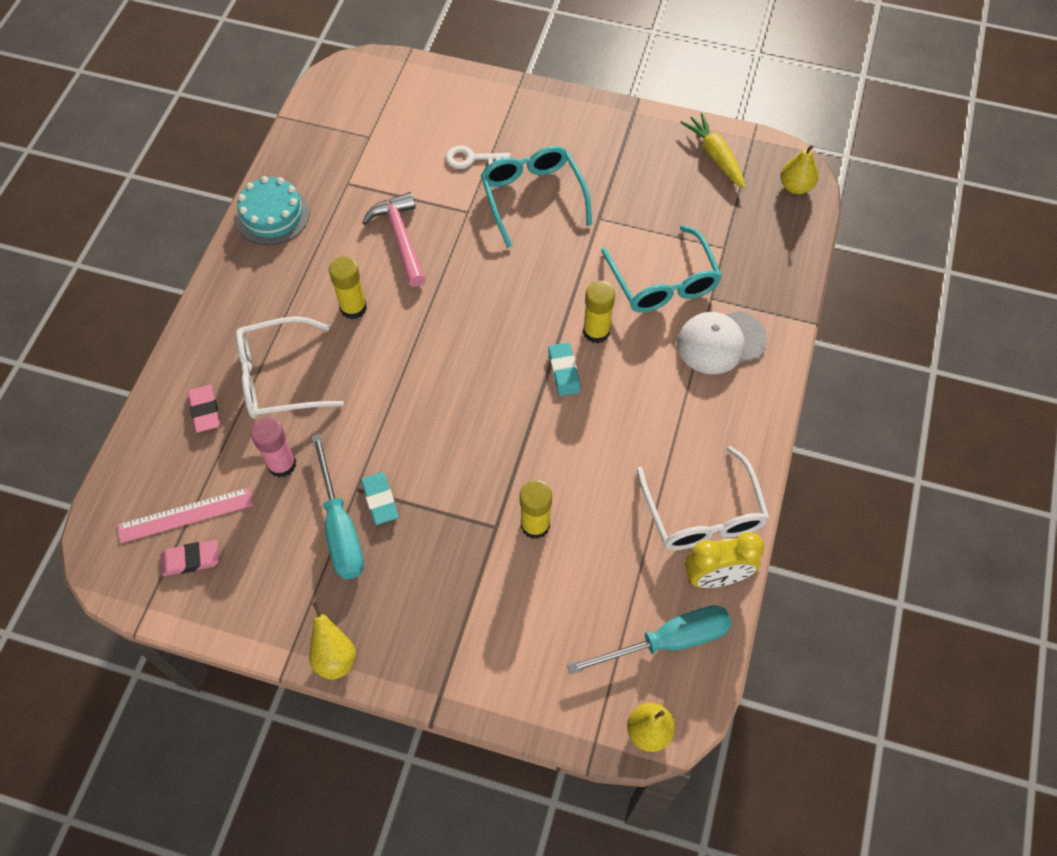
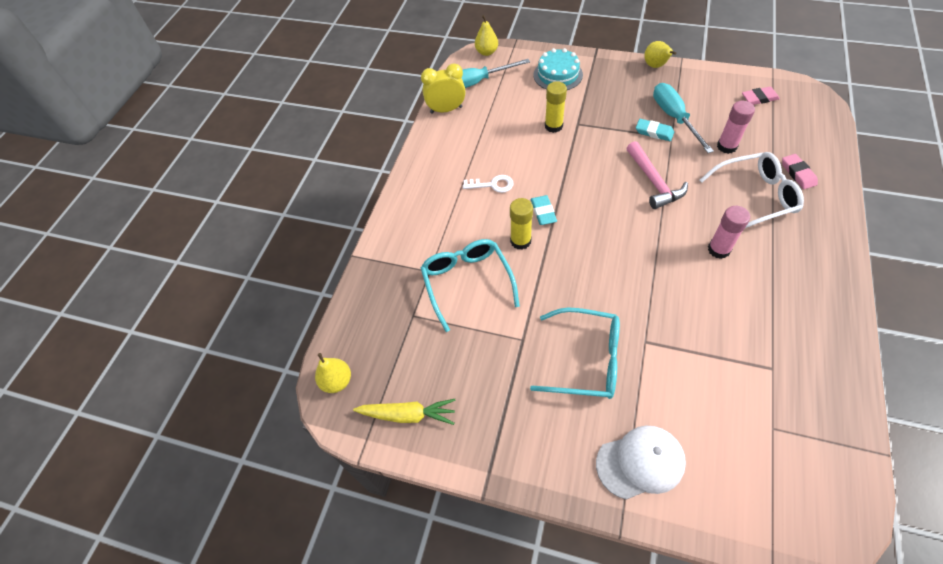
camera: 175 degrees left, 5 degrees down
pink ruler [117,487,253,543] -> none
turquoise cake [235,176,310,245] -> turquoise cake moved to [534,48,583,90]
yellow glue stick [329,256,367,319] -> pink glue stick [708,206,750,259]
turquoise eraser [361,472,399,525] -> turquoise eraser turned 45 degrees counterclockwise [636,119,674,141]
pink hammer [362,192,426,287] -> pink hammer moved to [627,141,688,209]
white key [446,146,510,169] -> white key moved to [463,175,514,193]
turquoise glasses [481,146,592,248] -> turquoise glasses turned 60 degrees counterclockwise [530,307,620,399]
white glasses [637,446,770,550] -> none
white cap [677,311,767,374] -> white cap moved to [596,426,686,500]
yellow carrot [680,113,745,189] -> yellow carrot turned 60 degrees counterclockwise [353,399,456,425]

